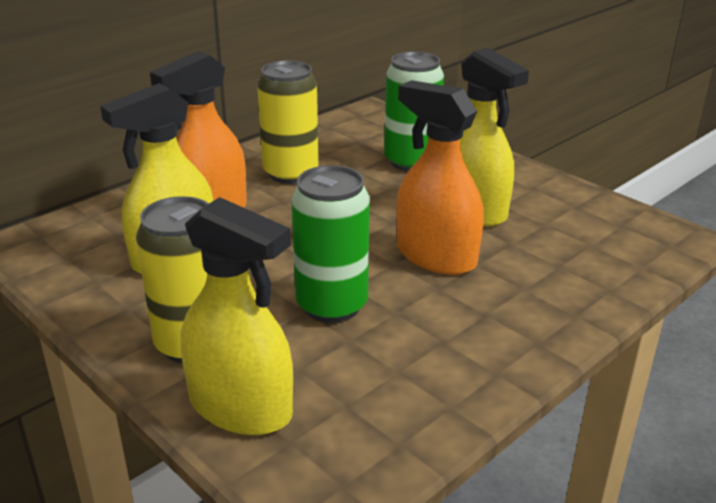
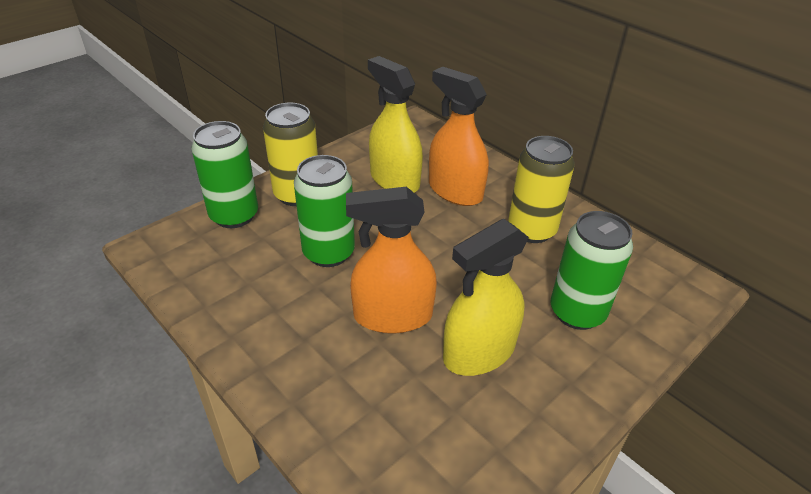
camera: 90 degrees right, 10 degrees up
yellow spray bottle [180,197,293,435] -> green can [191,121,258,228]
orange spray bottle [397,80,484,275] -> orange spray bottle turned 135 degrees counterclockwise [346,187,437,334]

